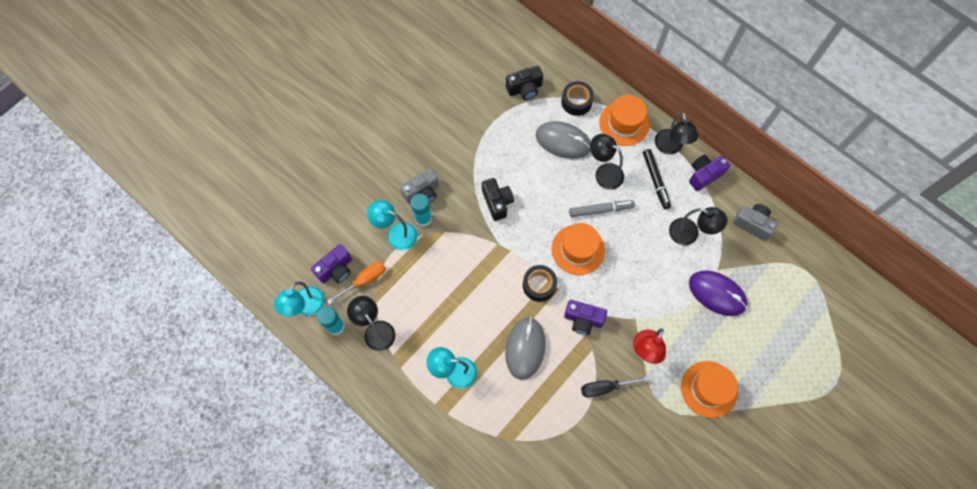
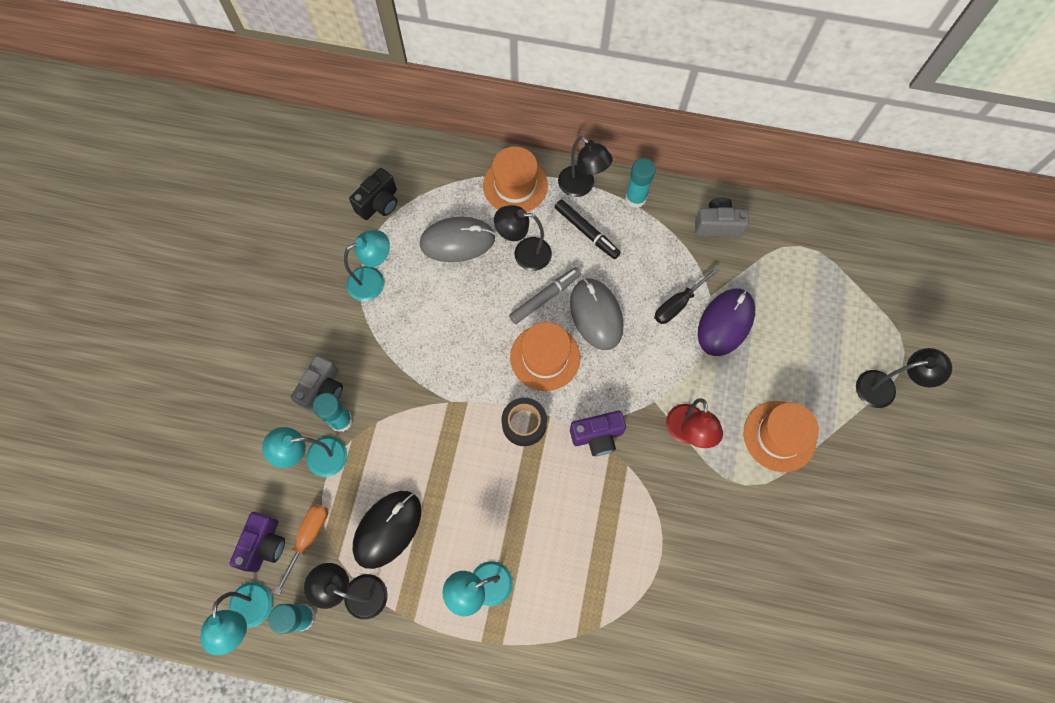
camera: 30 degrees left, 0 degrees up
black camera [482,178,514,221] -> none
grey mouse [505,317,546,380] -> grey mouse moved to [570,278,623,350]
black tape [561,81,594,116] -> none
black screwdriver [581,376,650,397] -> black screwdriver moved to [654,267,719,324]
black lamp [669,207,728,245] -> black lamp moved to [856,348,952,408]
purple camera [689,155,730,191] -> turquoise glue stick [625,158,656,208]
purple mouse [689,270,747,316] -> purple mouse turned 60 degrees counterclockwise [698,288,755,356]
none -> turquoise lamp [344,230,390,301]
none -> black mouse [353,491,421,569]

